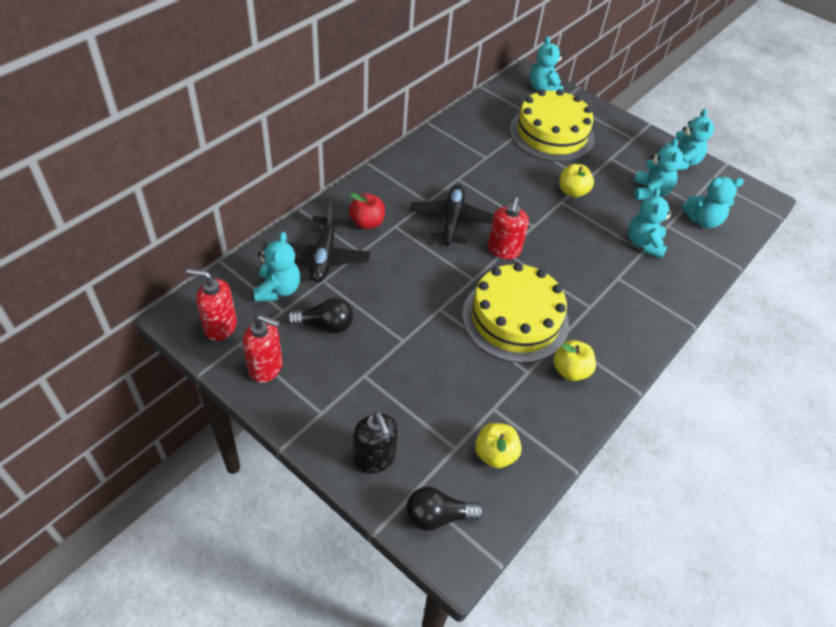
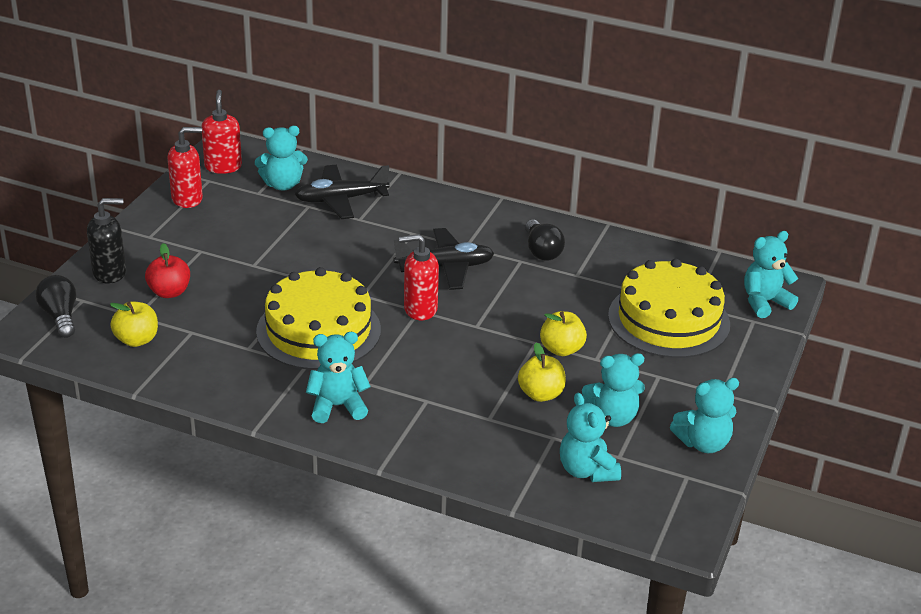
camera: 75 degrees right, 15 degrees down
red soap dispenser [243,315,283,383] -> red soap dispenser turned 105 degrees counterclockwise [167,127,203,208]
black light bulb [287,298,353,334] -> black light bulb moved to [525,219,565,261]
red apple [349,193,385,229] -> red apple moved to [145,243,190,298]
black soap dispenser [353,412,398,474] -> black soap dispenser turned 150 degrees counterclockwise [87,198,126,284]
yellow apple [553,340,596,381] -> yellow apple moved to [518,342,566,402]
turquoise teddy bear [628,187,674,258] -> turquoise teddy bear moved to [306,332,371,423]

